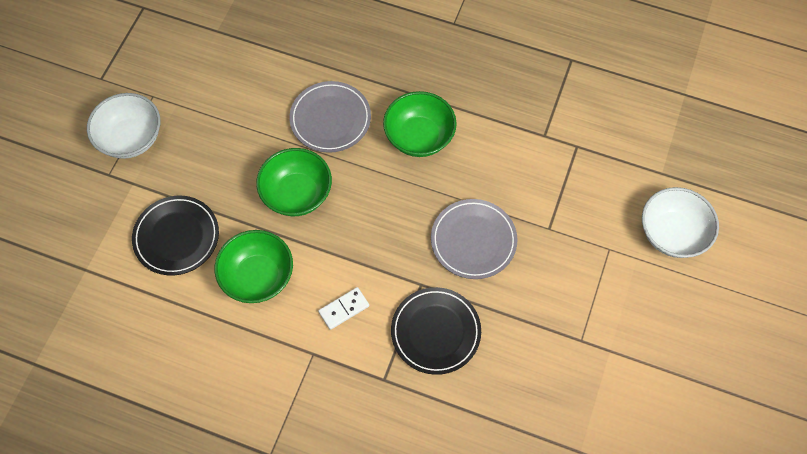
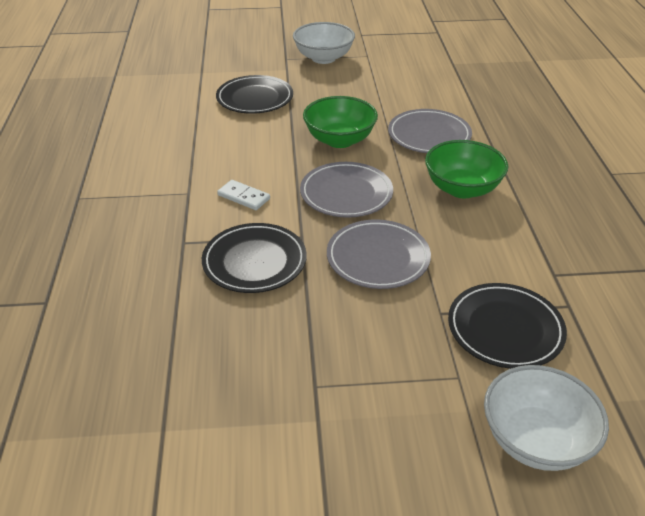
camera: 65 degrees right, 25 degrees down
green bowl [215,230,293,303] -> none
none -> grey plate [300,162,393,218]
none -> black plate [448,283,567,369]

